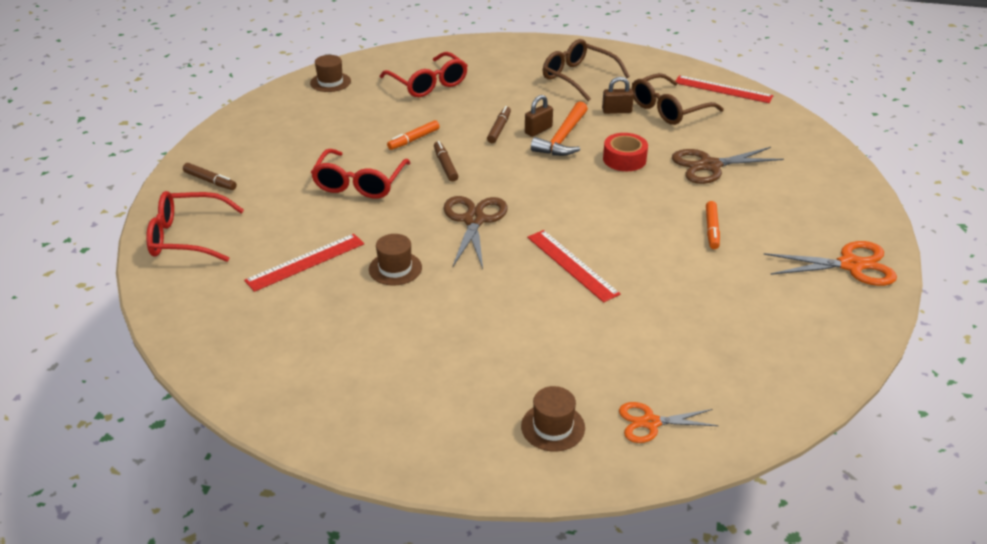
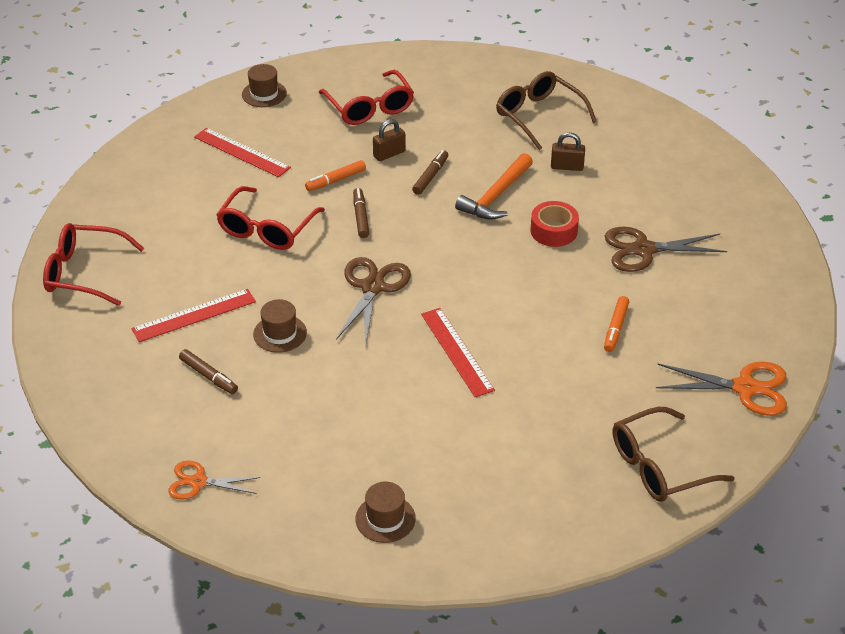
camera: 10 degrees right, 5 degrees up
brown marker [183,163,237,190] -> brown marker moved to [179,349,238,394]
brown padlock [525,95,553,137] -> brown padlock moved to [373,119,406,161]
orange scissors [619,402,719,443] -> orange scissors moved to [168,461,260,500]
brown glasses [632,73,724,125] -> brown glasses moved to [613,407,734,502]
red ruler [676,75,774,103] -> red ruler moved to [194,128,291,177]

